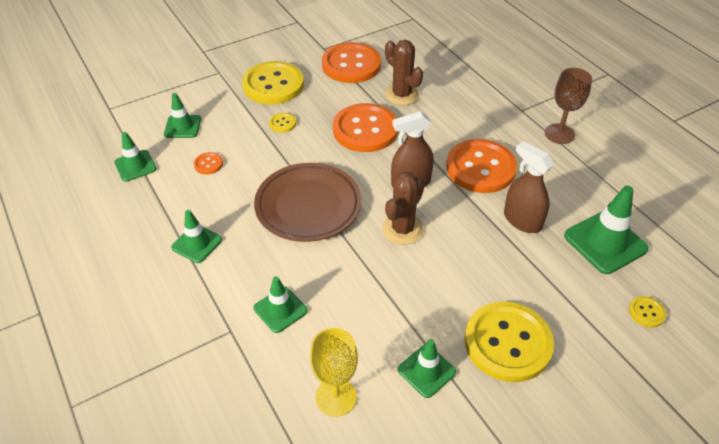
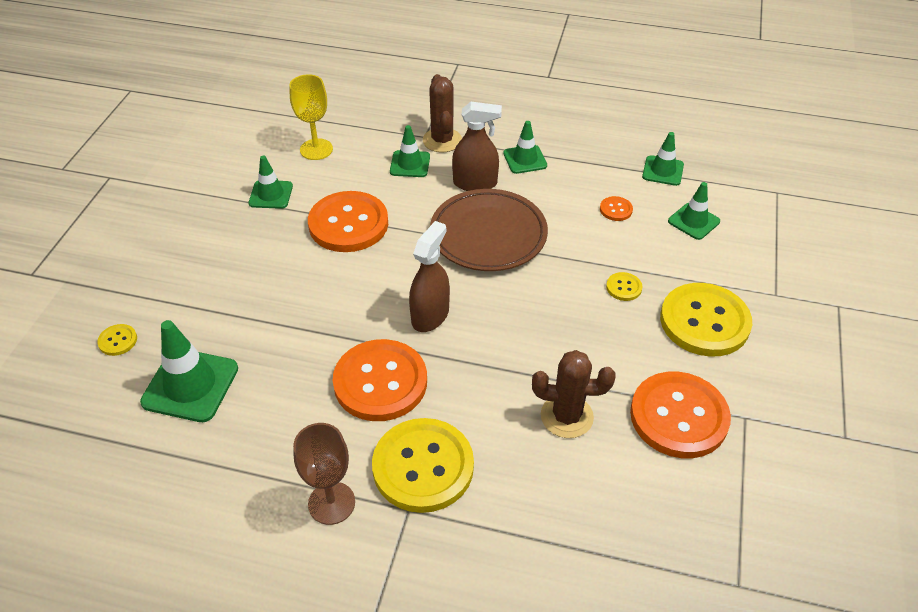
camera: 135 degrees right, 0 degrees up
orange button [333,103,398,152] -> orange button moved to [308,191,388,252]
brown cactus [382,172,425,245] -> brown cactus moved to [423,74,462,152]
yellow button [465,302,554,382] -> yellow button moved to [372,418,474,513]
brown spray bottle [504,141,554,233] -> brown spray bottle moved to [452,102,502,191]

